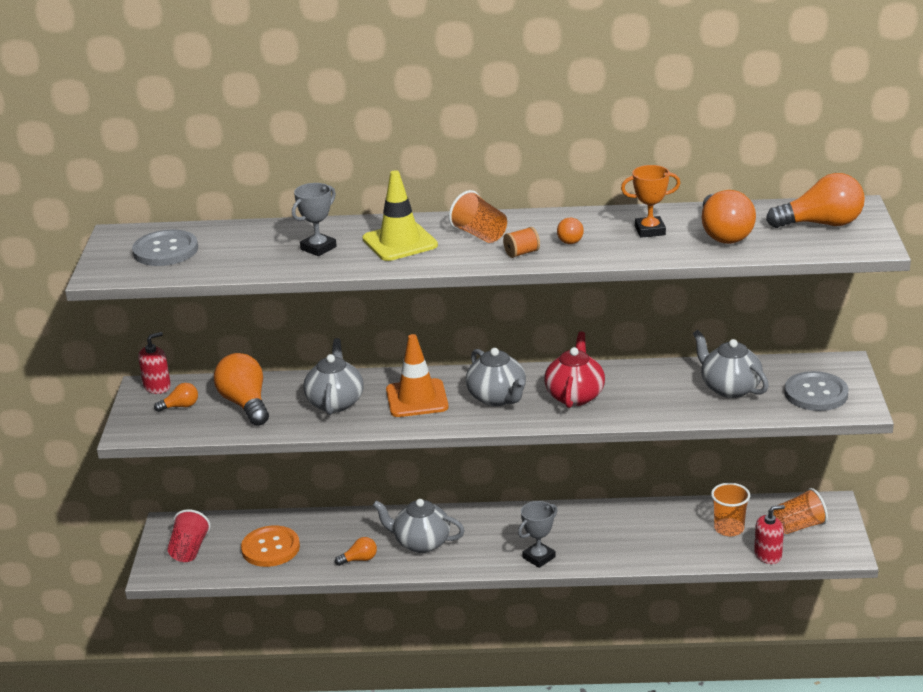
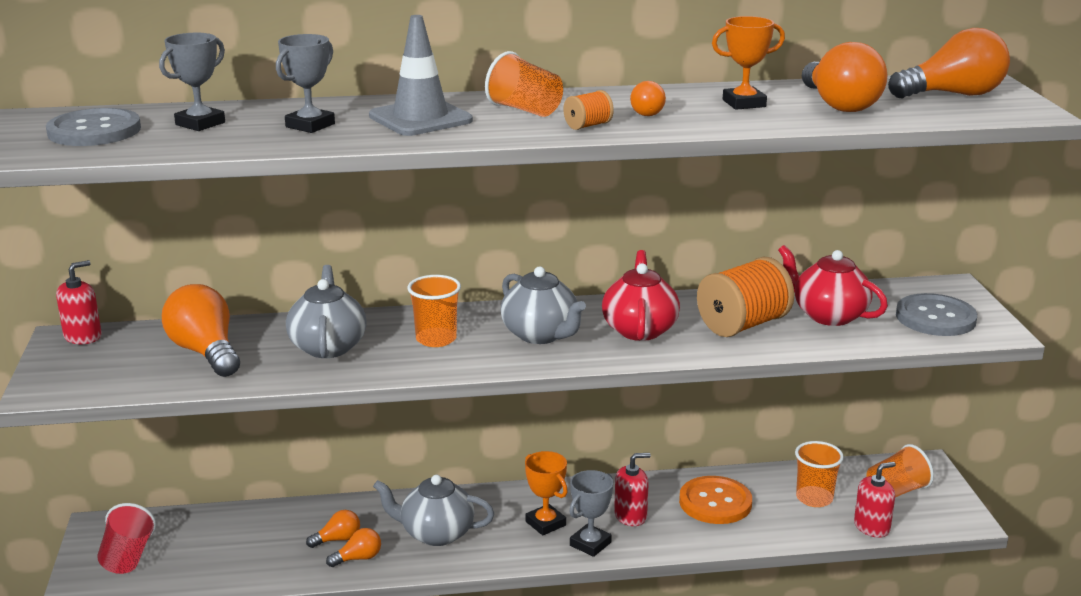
camera: 10 degrees left, 5 degrees down
orange light bulb [154,383,198,412] -> orange light bulb moved to [306,510,360,548]
orange button [241,526,300,567] -> orange button moved to [679,476,752,524]
yellow traffic cone [362,170,438,261] -> grey traffic cone [369,15,473,136]
orange traffic cone [386,334,449,417] -> orange cup [407,275,461,347]
grey teapot [693,330,769,398] -> red teapot [778,245,888,326]
none -> grey trophy [159,33,225,131]
none -> orange trophy [525,451,568,535]
none -> red soap dispenser [614,453,651,526]
none -> orange spool [697,257,795,337]

